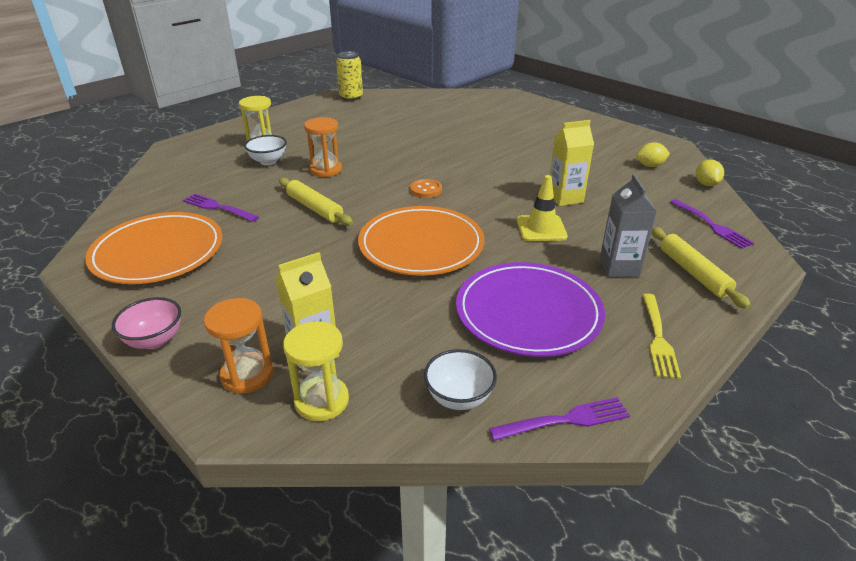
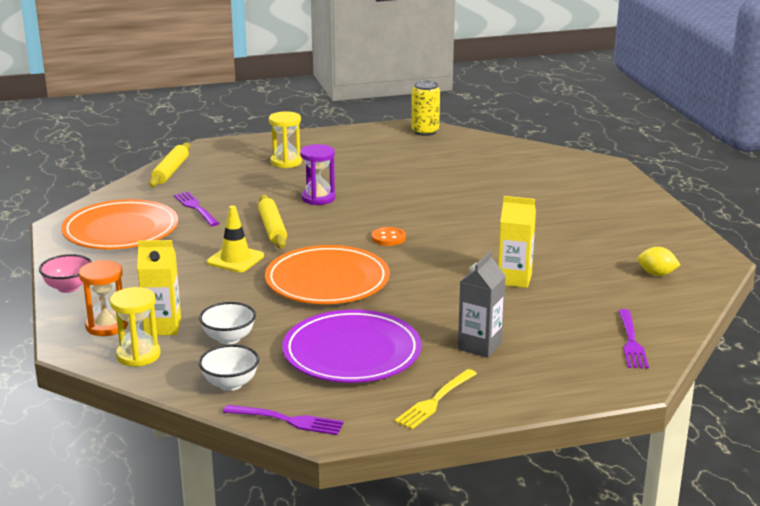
camera: 30 degrees right, 10 degrees down
white bowl [244,135,287,165] -> white bowl moved to [199,302,256,345]
orange hourglass [304,117,342,177] -> purple hourglass [300,144,336,205]
yellow traffic cone [517,175,568,241] -> yellow traffic cone moved to [207,206,264,272]
yellow rolling pin [651,227,751,309] -> yellow rolling pin moved to [149,142,190,187]
yellow lemon [696,159,724,186] -> none

